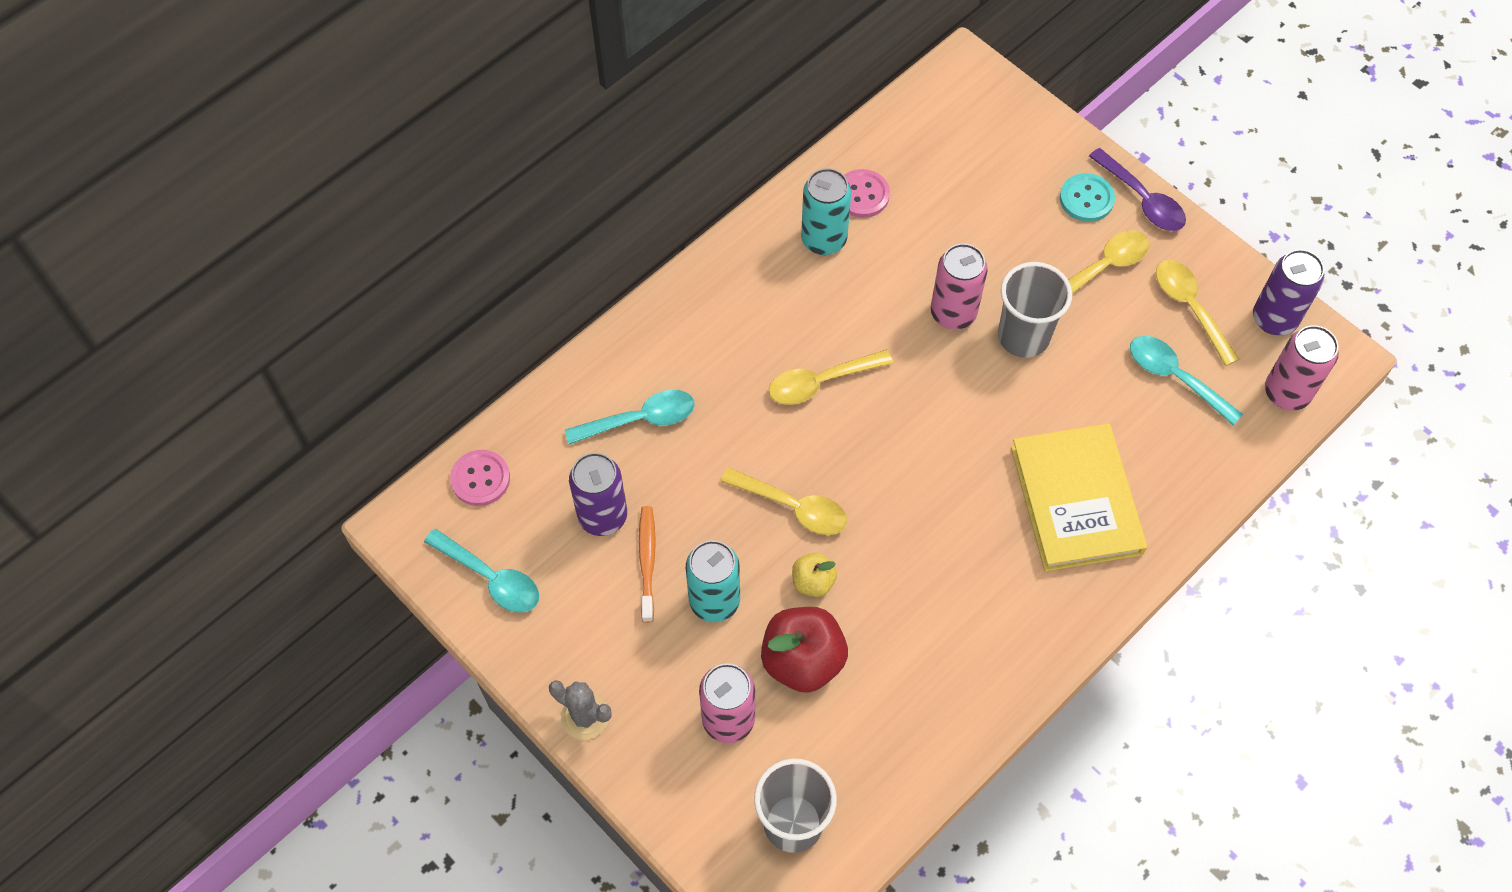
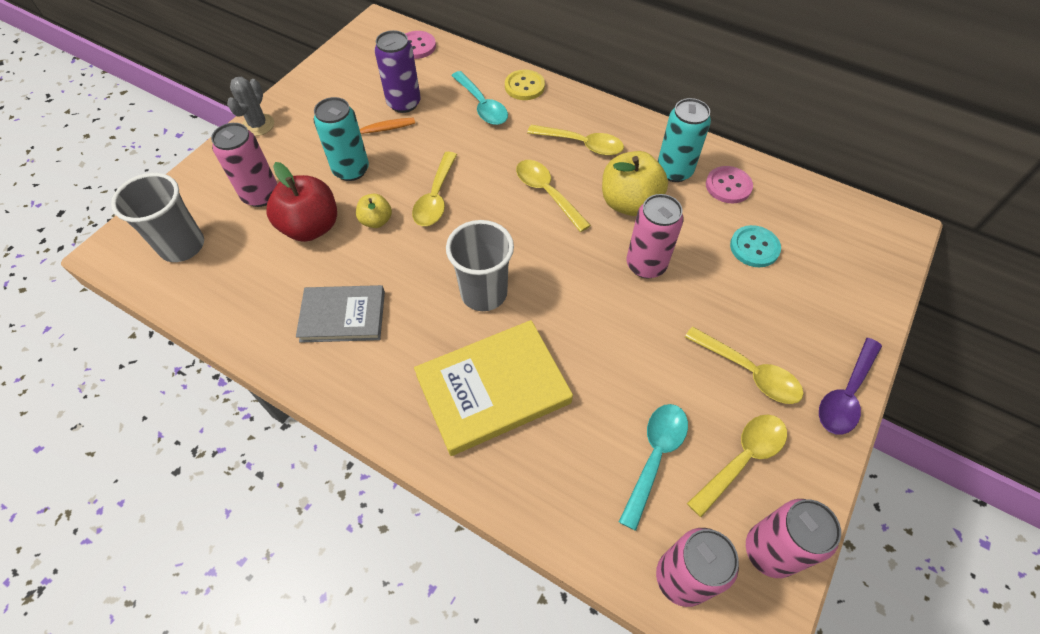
camera: 75 degrees right, 5 degrees down
turquoise spoon [424,528,539,613] -> none
grey cup [998,262,1072,358] -> grey cup moved to [446,220,514,311]
turquoise button [1060,173,1115,222] -> turquoise button moved to [730,225,781,267]
purple can [1253,249,1324,335] -> pink can [746,499,841,578]
none -> grey book [296,285,385,343]
none -> yellow button [505,70,545,100]
none -> yellow spoon [527,125,624,156]
none -> yellow apple [602,151,668,216]

